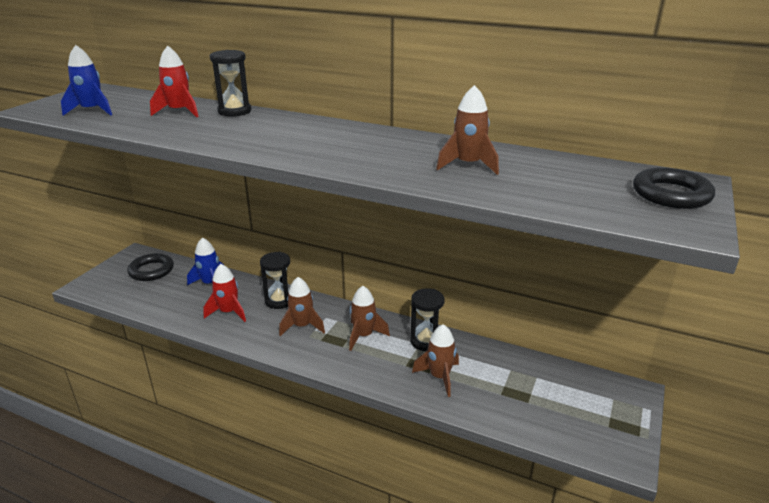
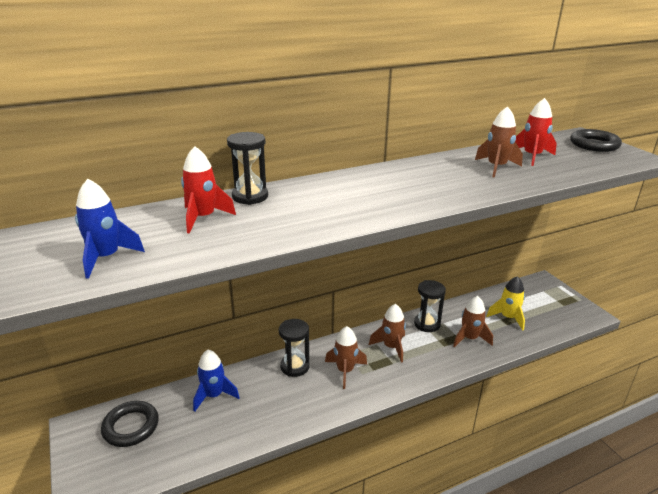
camera: 50 degrees left, 0 degrees up
red rocket [203,264,246,322] -> red rocket moved to [515,98,557,166]
none -> yellow rocket [486,276,525,331]

